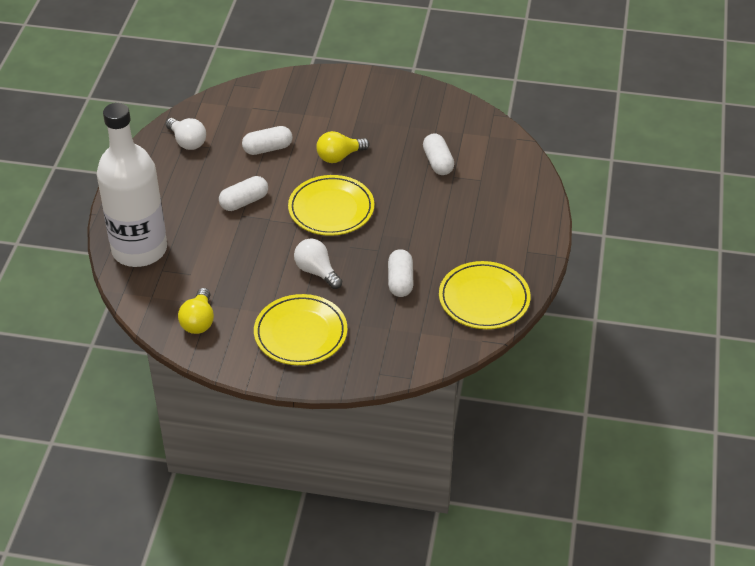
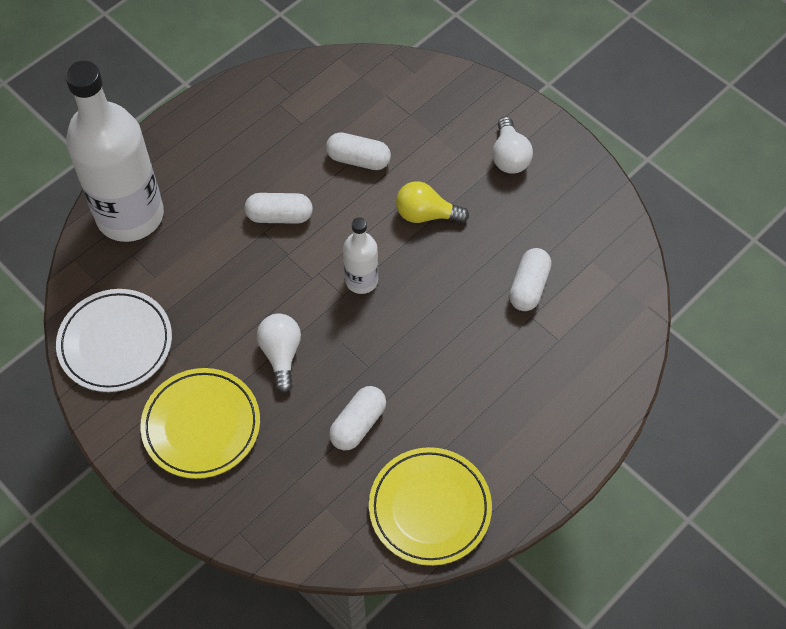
camera: 35 degrees right, 15 degrees up
white light bulb [166,118,206,150] -> white light bulb moved to [492,117,533,174]
yellow light bulb [178,288,214,334] -> white plate [56,289,172,392]
yellow plate [288,175,374,236] -> white bottle [343,217,378,294]

